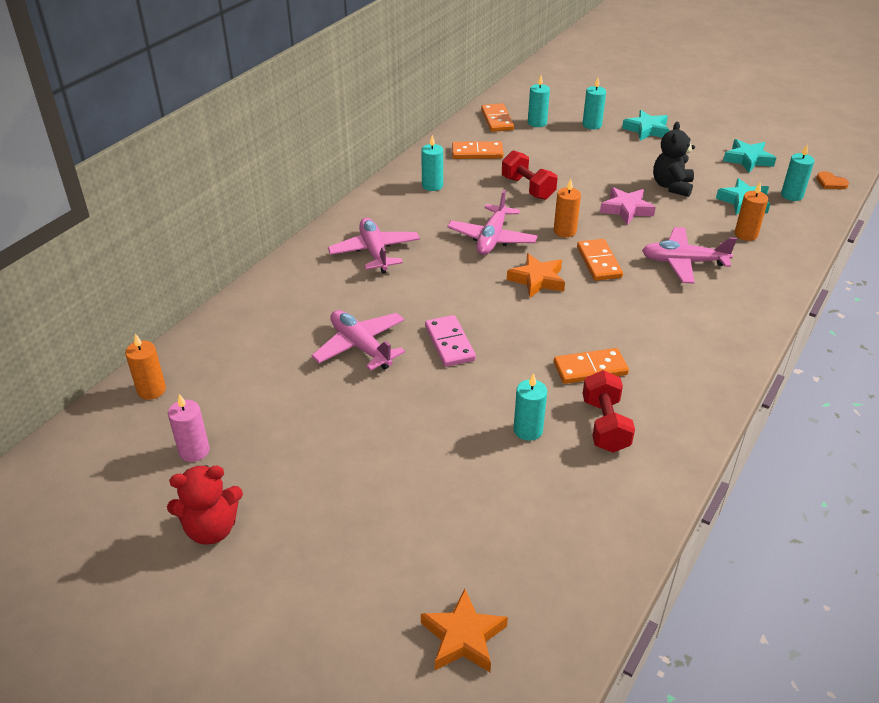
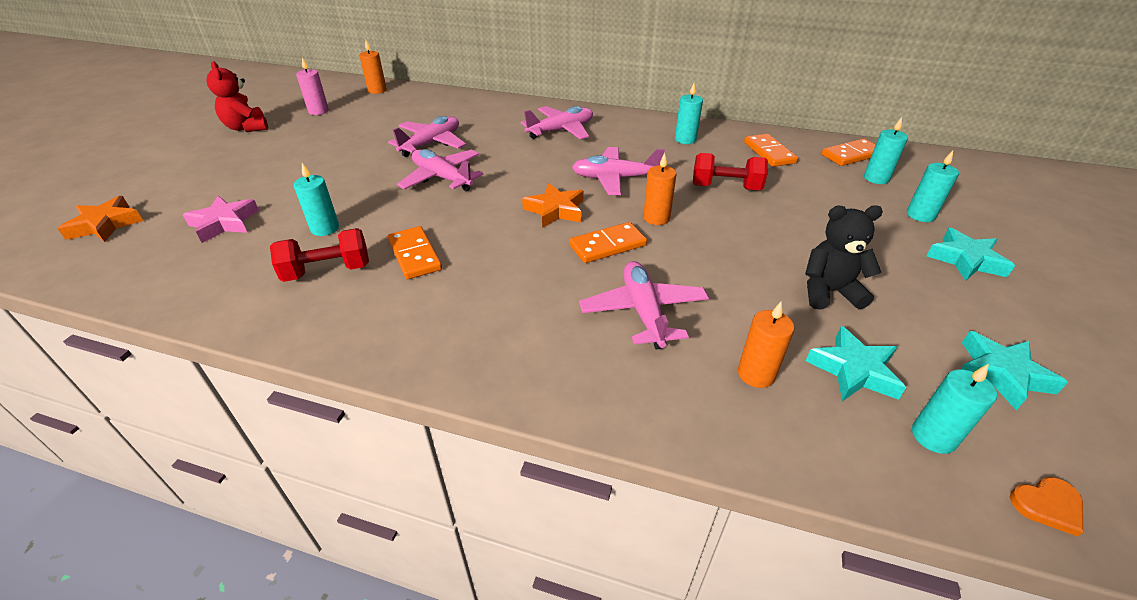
camera: 75 degrees right, 0 degrees up
pink domino [425,315,476,367] -> pink plane [397,149,484,192]
red dumbbell [502,150,557,200] -> red dumbbell turned 60 degrees clockwise [693,153,768,190]
pink star [600,187,656,225] -> pink star moved to [183,196,259,243]
orange heart [816,171,849,189] -> orange heart turned 135 degrees counterclockwise [1010,477,1083,537]

